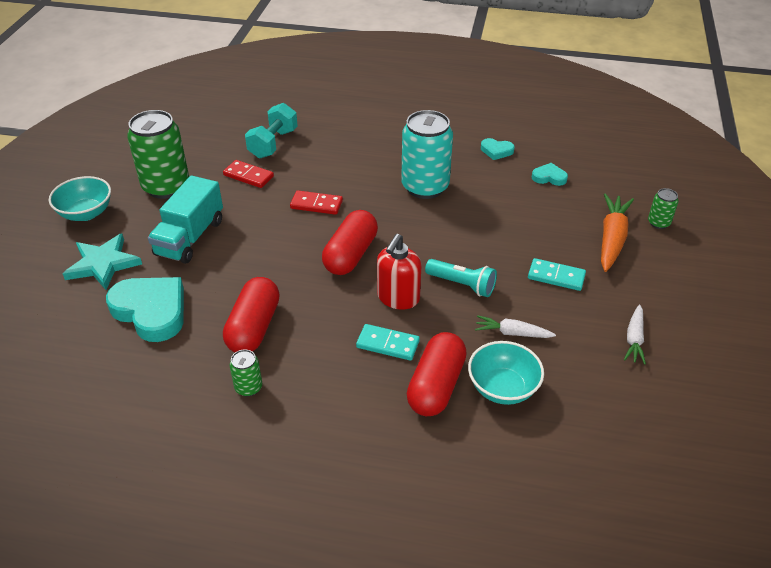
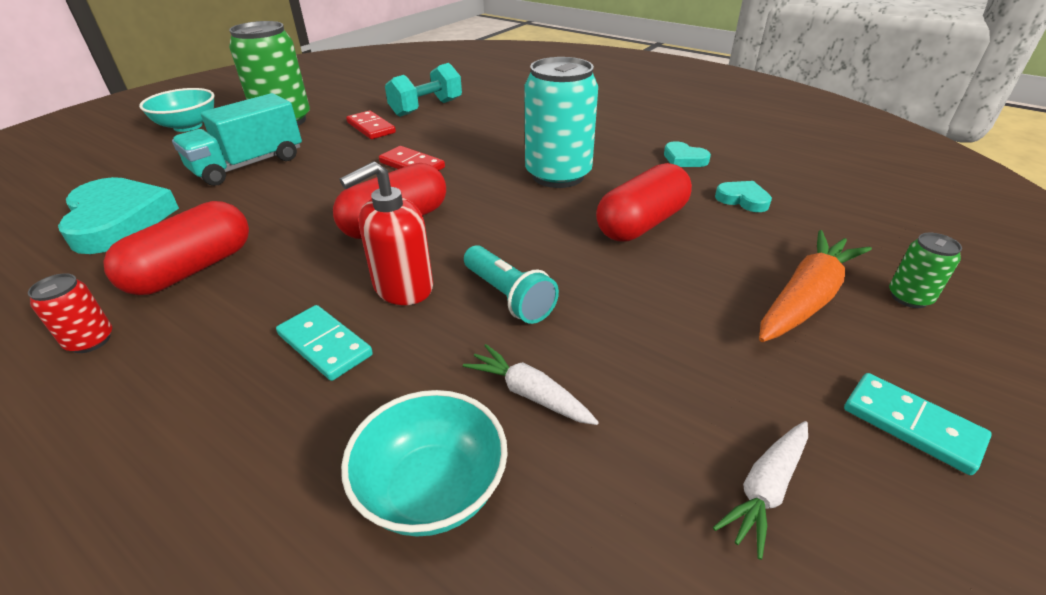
camera: 25 degrees right, 5 degrees down
turquoise star [63,234,142,290] -> none
green can [230,349,262,397] -> red can [28,273,112,353]
red capsule [407,332,467,416] -> red capsule moved to [596,163,692,242]
turquoise domino [528,258,586,291] -> turquoise domino moved to [844,373,992,475]

